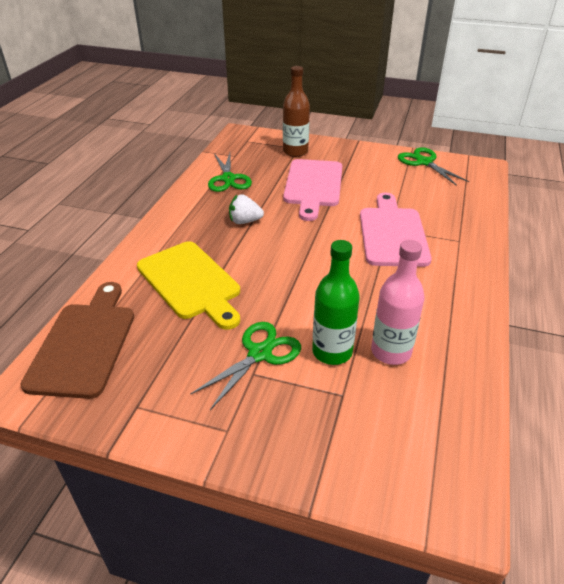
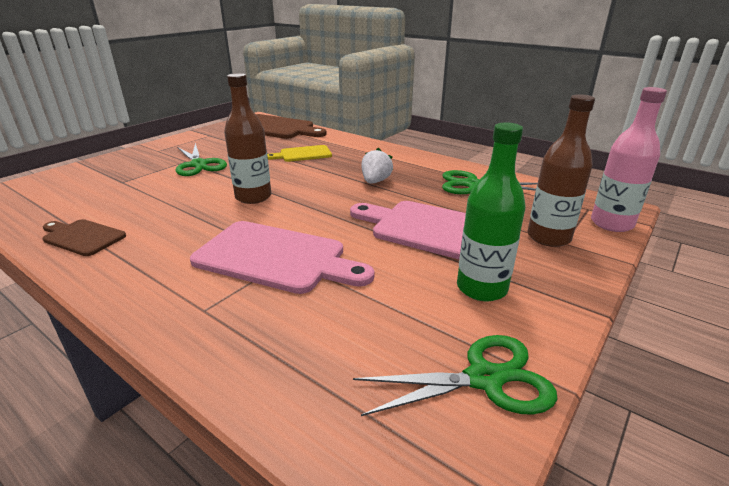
camera: 110 degrees right, 10 degrees down
yellow cutting board [137,241,240,330] -> yellow cutting board [267,145,332,162], size x0.56
green bottle [312,240,360,365] -> green bottle moved to [457,122,526,301]
pink bottle [371,240,425,365] -> pink bottle moved to [591,87,667,232]
none -> brown cutting board [43,219,126,256]
none -> brown bottle [224,73,271,204]

